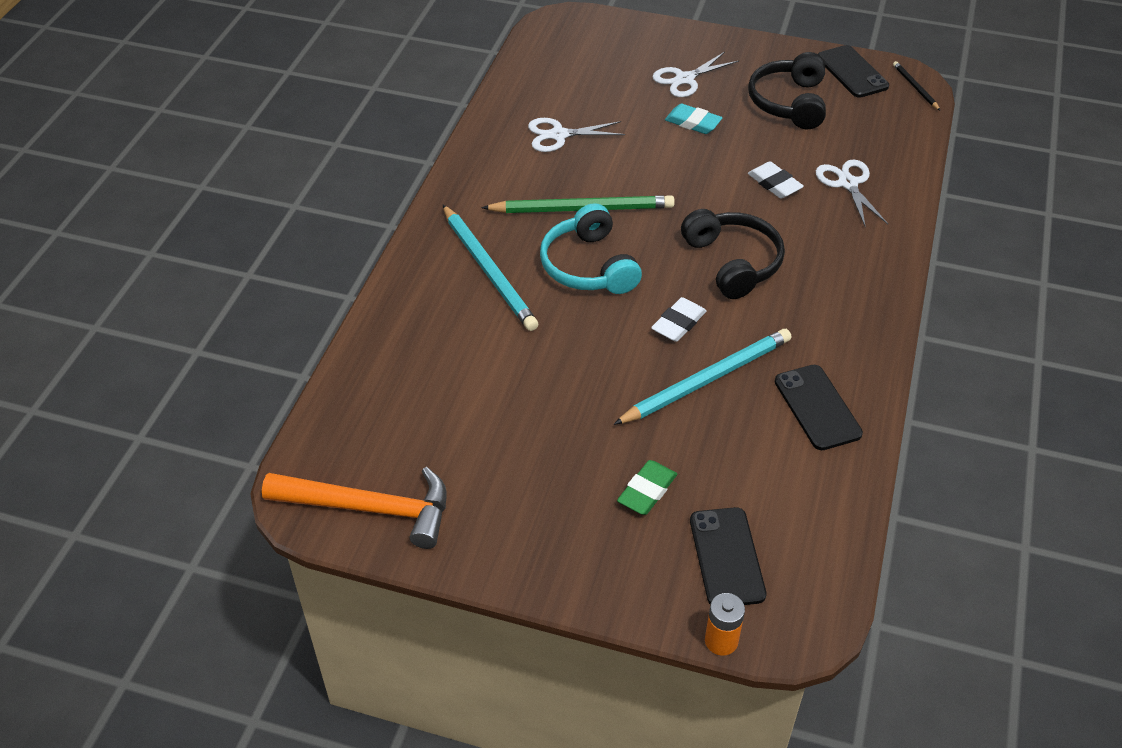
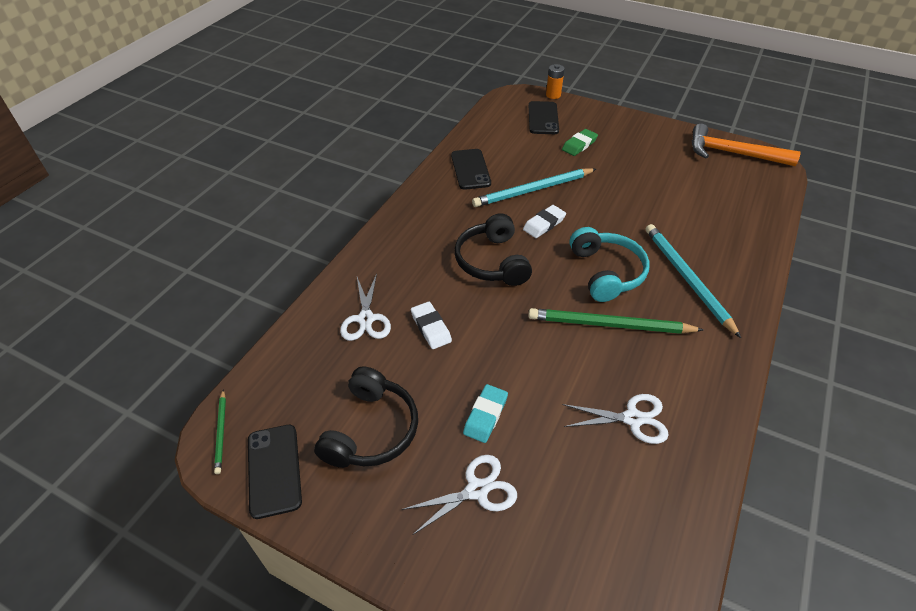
camera: 170 degrees left, 0 degrees up
turquoise eraser [665,104,723,134] -> turquoise eraser turned 75 degrees clockwise [463,384,508,443]
black pencil [893,61,941,111] -> green pencil [214,389,226,474]

